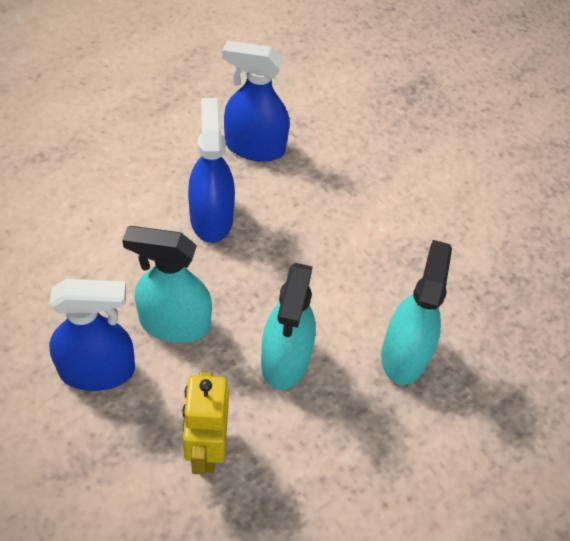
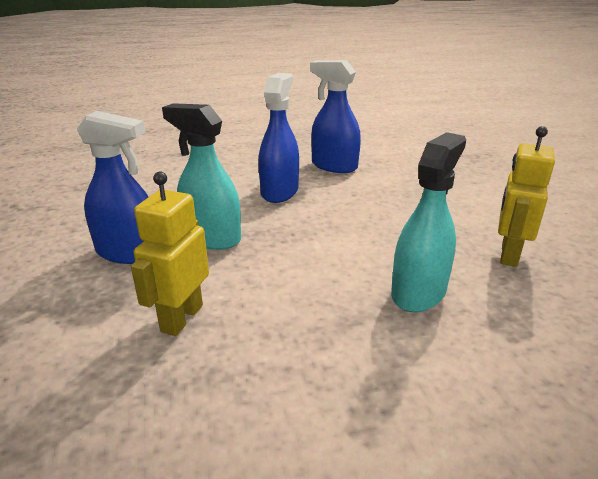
camera: 25 degrees right, 25 degrees down
turquoise spray bottle [261,263,316,390] -> none
none -> yellow robot [498,126,555,267]

